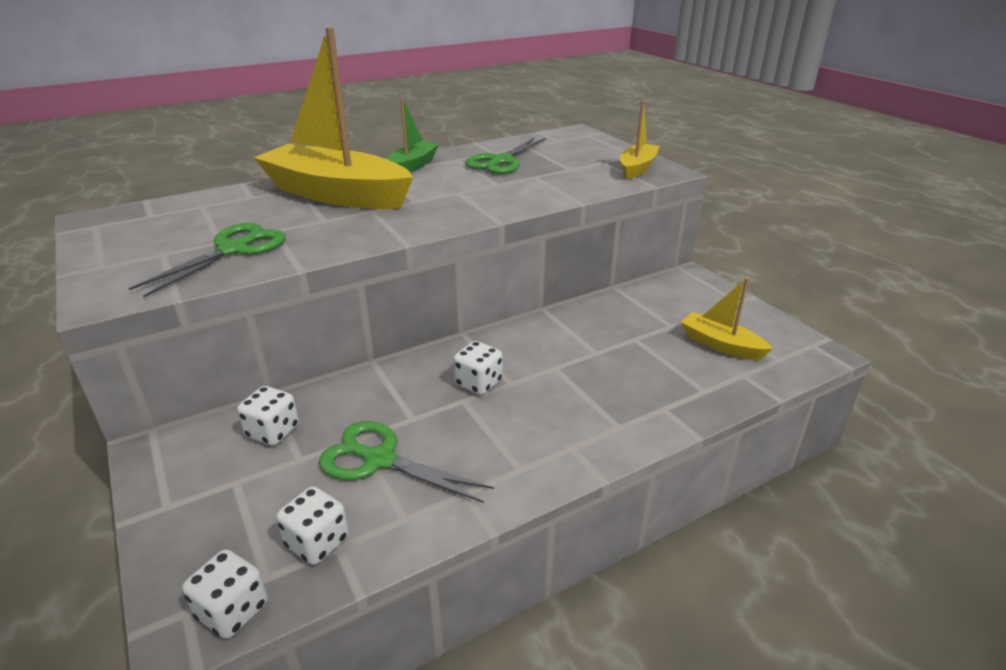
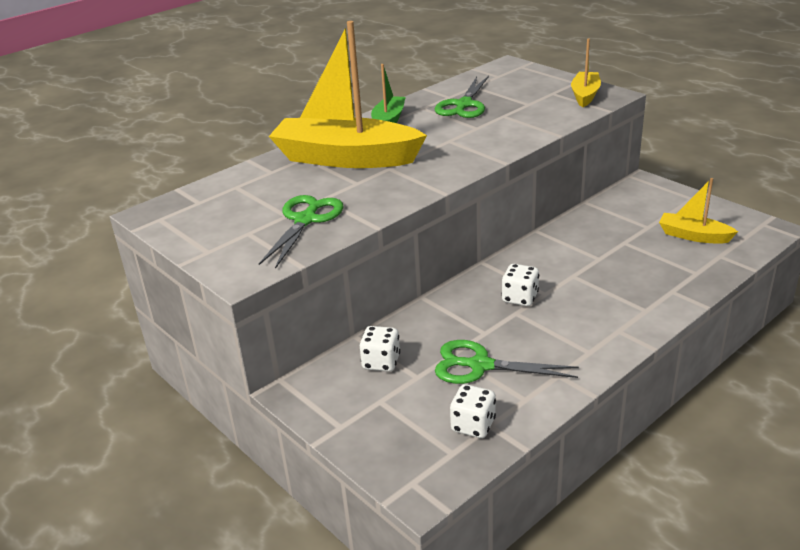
camera: 10 degrees left, 0 degrees up
white dice [182,549,268,639] -> none

